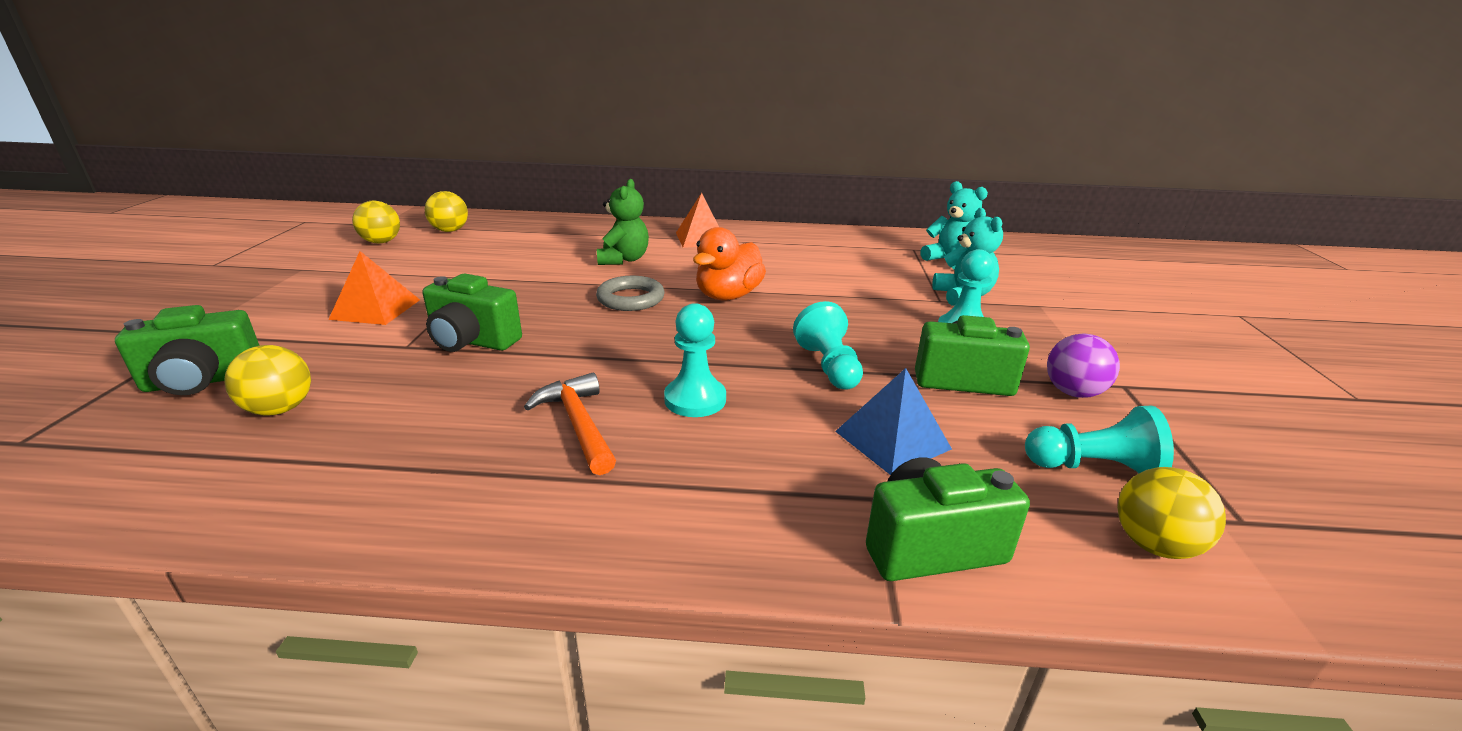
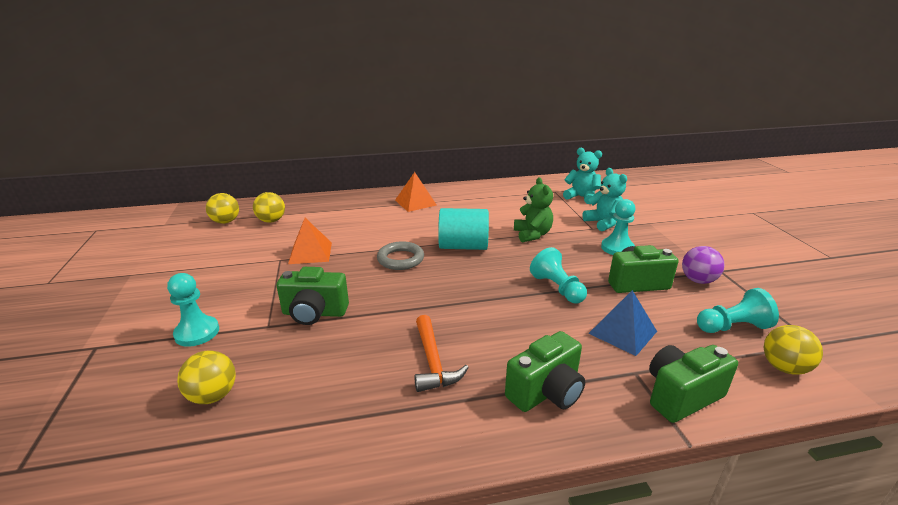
camera: 15 degrees left, 0 degrees up
green camera [115,305,260,395] -> green camera moved to [505,331,585,412]
orange pyramid [328,251,420,325] -> orange pyramid moved to [288,218,332,264]
yellow ball [352,201,400,243] -> yellow ball moved to [253,192,285,223]
orange hammer [524,373,616,475] -> orange hammer turned 150 degrees counterclockwise [414,315,469,392]
green teddy bear [597,179,649,265] -> green teddy bear moved to [514,177,553,243]
turquoise pawn [664,303,726,417] -> turquoise pawn moved to [167,273,219,347]
orange duck [693,227,766,300] -> turquoise cylinder [438,208,489,250]

